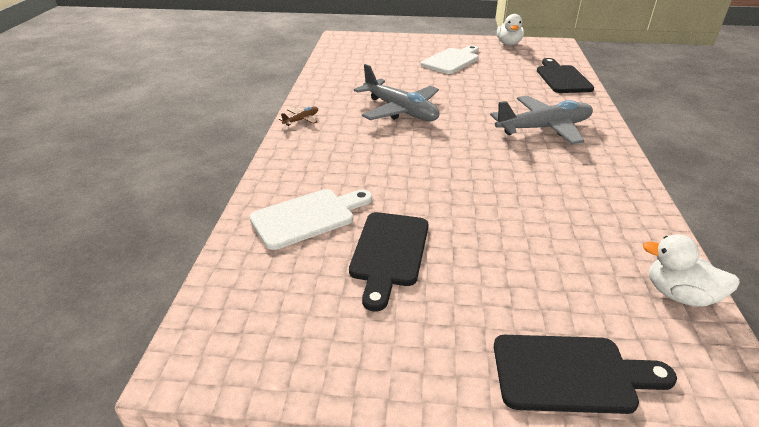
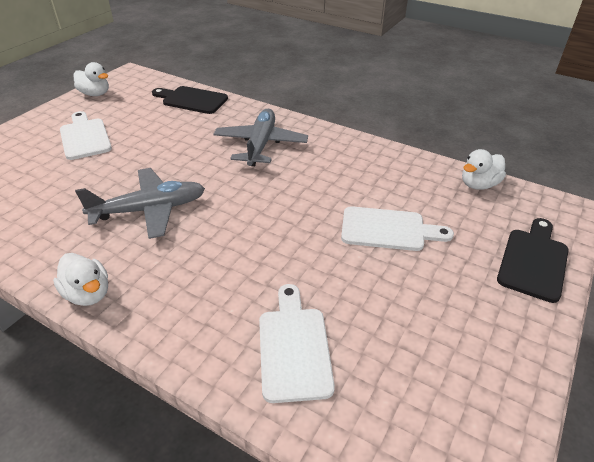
camera: 65 degrees left, 5 degrees up
brown plane [279,107,318,126] -> white duck [53,253,108,306]
black cutting board [349,212,429,311] -> none
none -> white cutting board [341,206,454,251]

